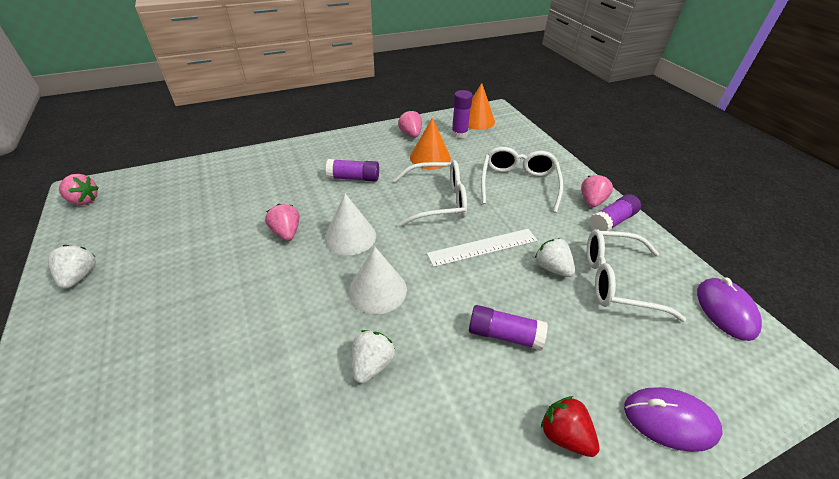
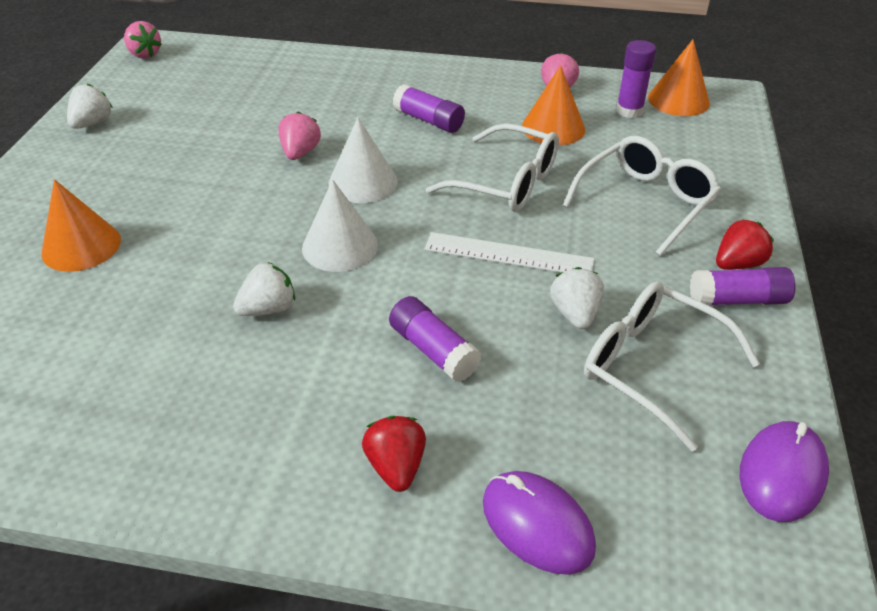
camera: 35 degrees right, 0 degrees up
pink strawberry [581,174,613,207] -> red strawberry [716,219,774,270]
none -> orange cone [41,179,121,272]

